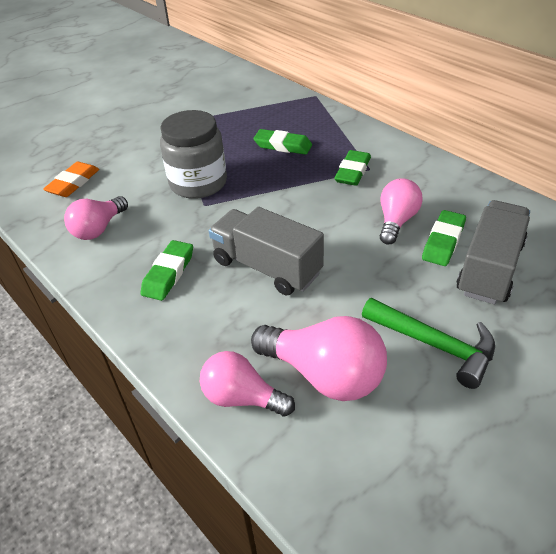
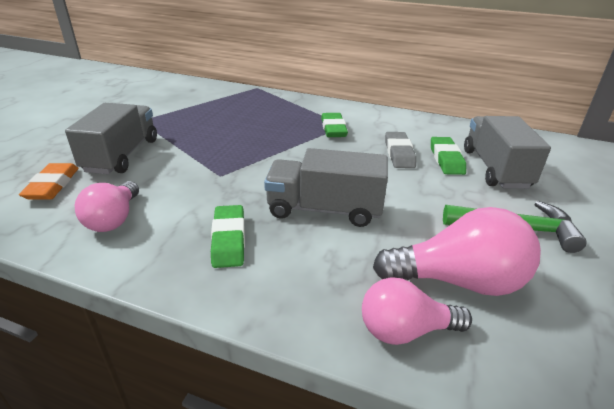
camera: 30 degrees left, 10 degrees down
grey jar [160,110,227,199] -> none
green eraser [253,129,312,155] -> none
pink light bulb [380,178,423,245] -> grey eraser [385,132,416,168]
none -> grey truck [65,103,157,174]

